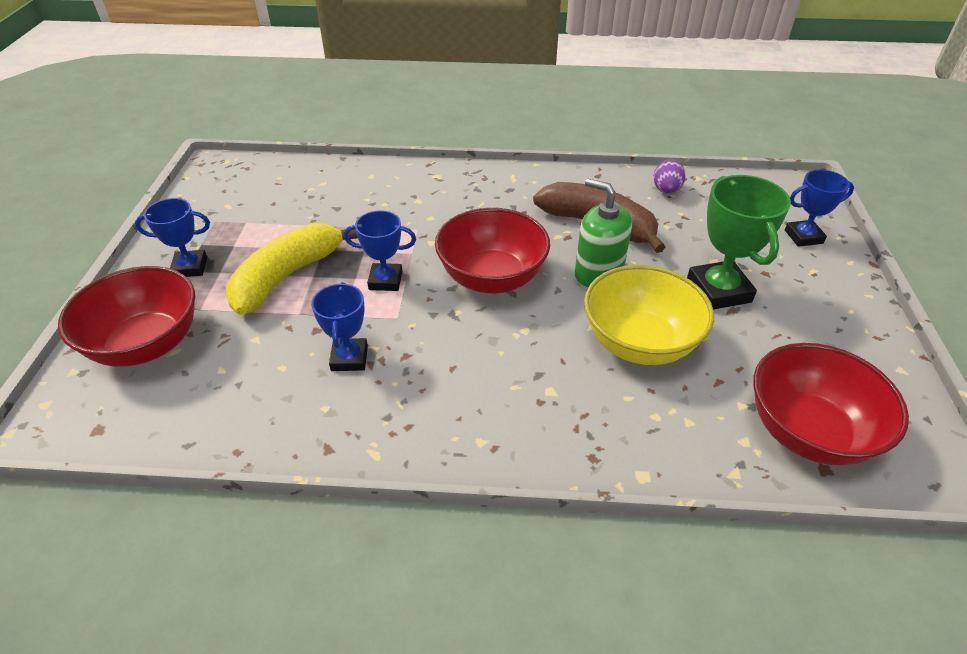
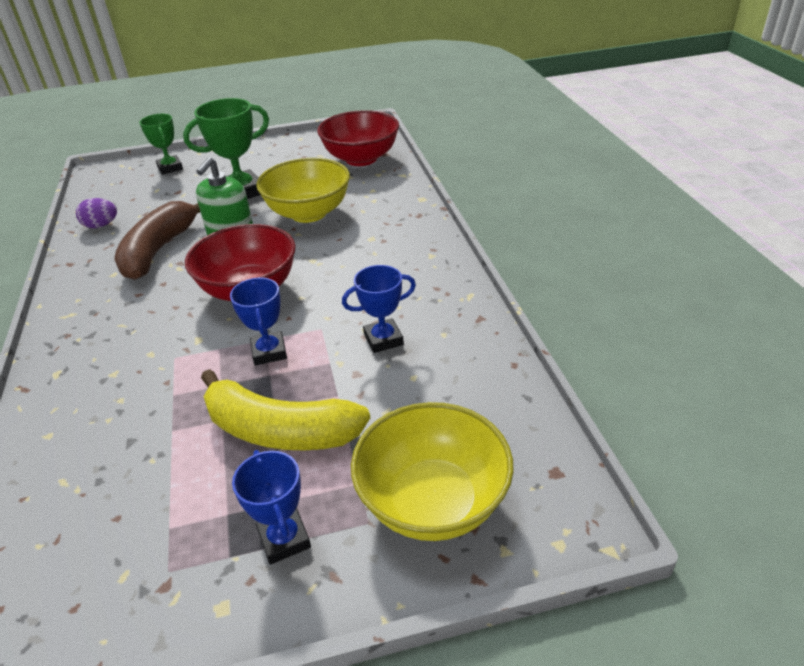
camera: 105 degrees left, 5 degrees down
red bowl [58,266,195,367] -> yellow bowl [351,402,514,541]
blue trophy [785,170,854,247] -> green trophy [139,114,183,175]

